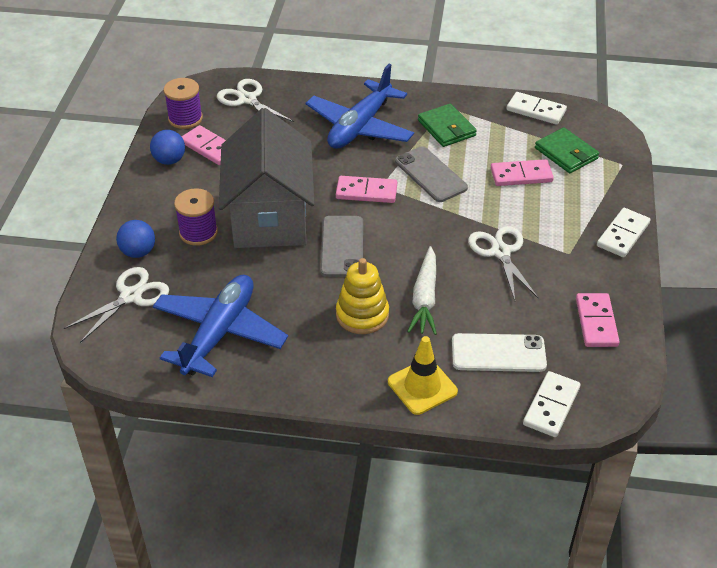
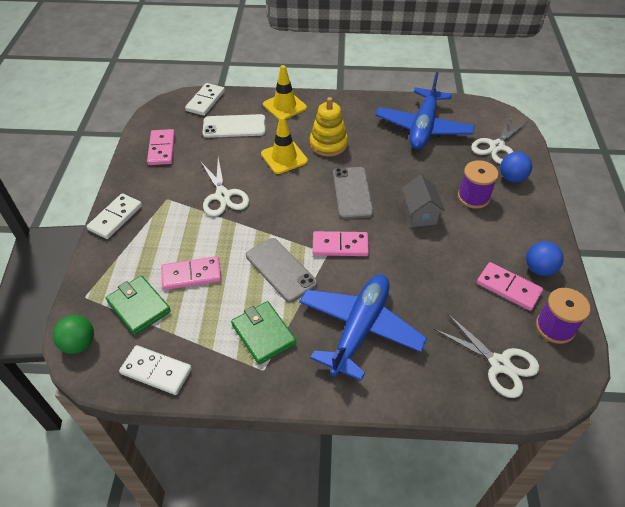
camera: 175 degrees right, 5 degrees up
grey house [219,108,315,248] -> grey house [402,175,445,227], size x0.43
white carrot [407,246,437,335] -> yellow traffic cone [261,116,308,174]
none -> green ball [52,315,94,354]

